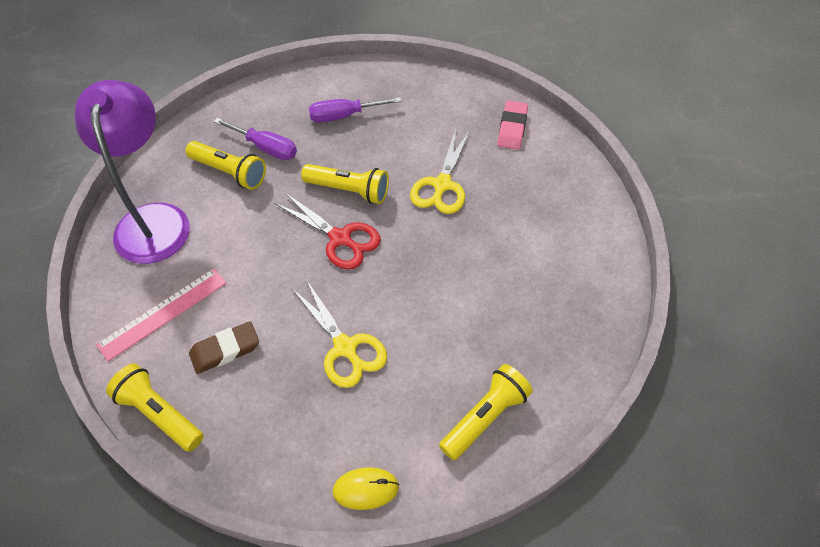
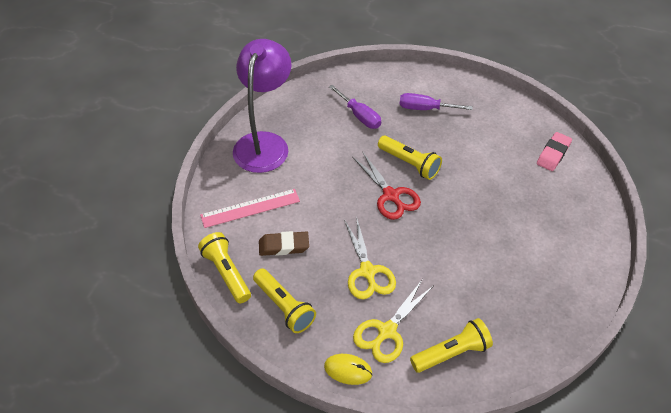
camera: 20 degrees right, 5 degrees down
yellow flashlight [185,141,266,190] -> yellow flashlight moved to [253,268,316,333]
yellow scissors [410,129,470,214] -> yellow scissors moved to [353,279,433,363]

